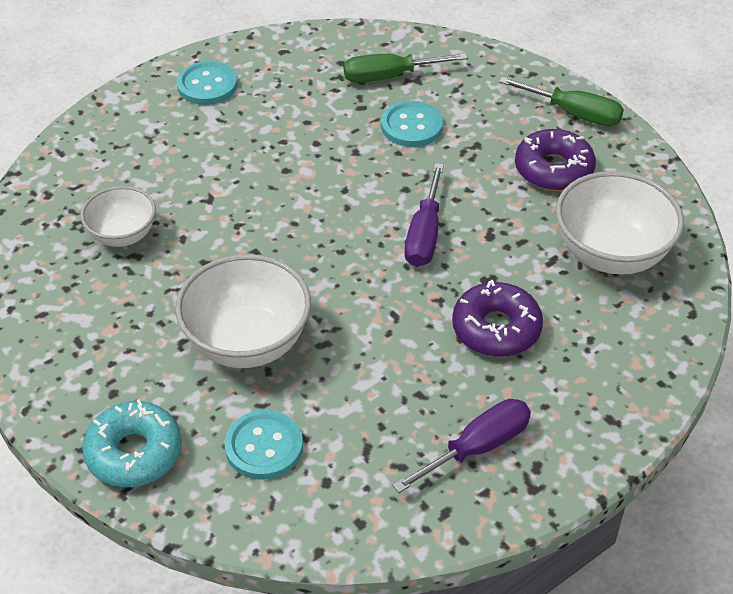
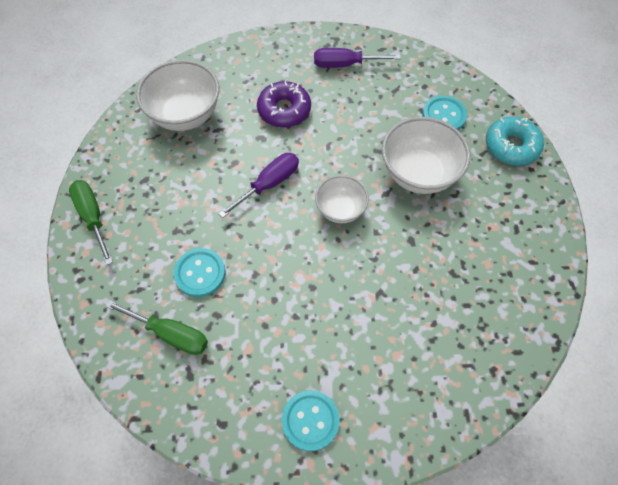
camera: 145 degrees left, 15 degrees up
white bowl [81,186,156,247] -> white bowl moved to [315,175,369,223]
purple donut [515,129,596,191] -> none

